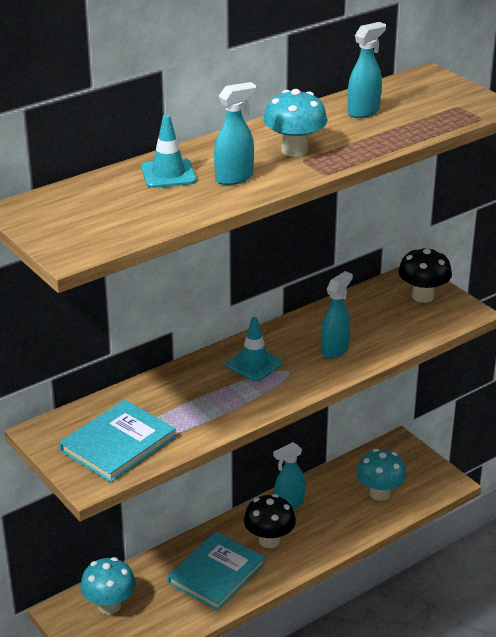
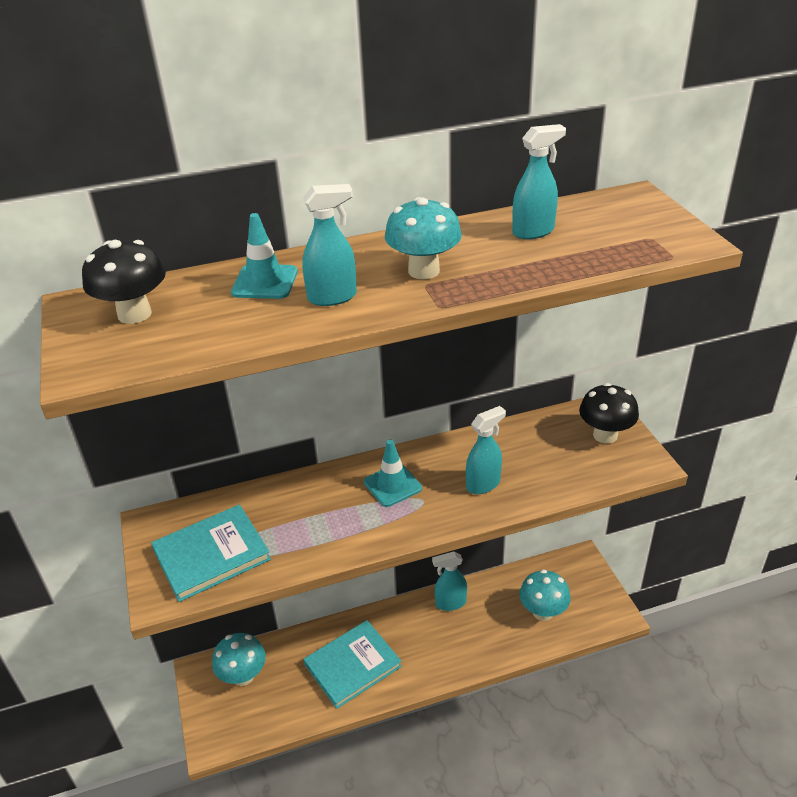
camera: 20 degrees right, 5 degrees up
black mushroom [244,494,296,548] -> black mushroom moved to [82,240,166,324]

